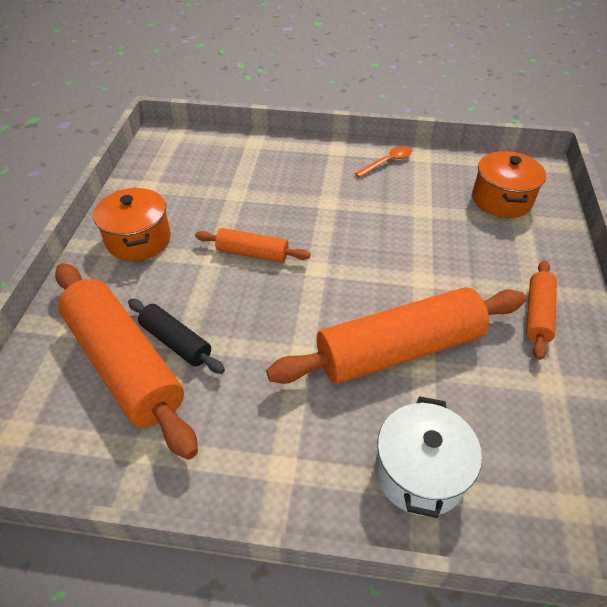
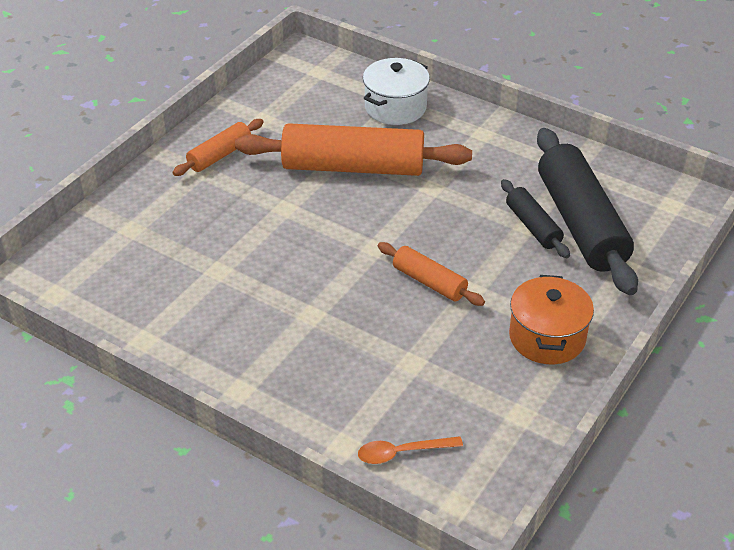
camera: 155 degrees left, 5 degrees down
orange rolling pin [55,263,198,460] -> black rolling pin [537,128,638,295]
orange spoon [355,146,412,178] -> orange spoon moved to [358,436,463,464]
orange pot [472,151,546,218] -> none

